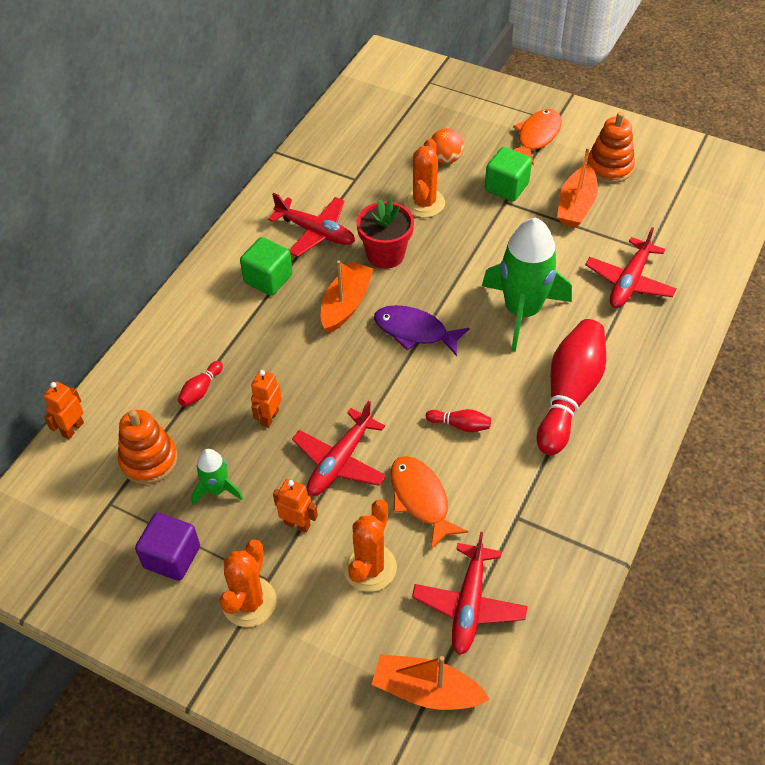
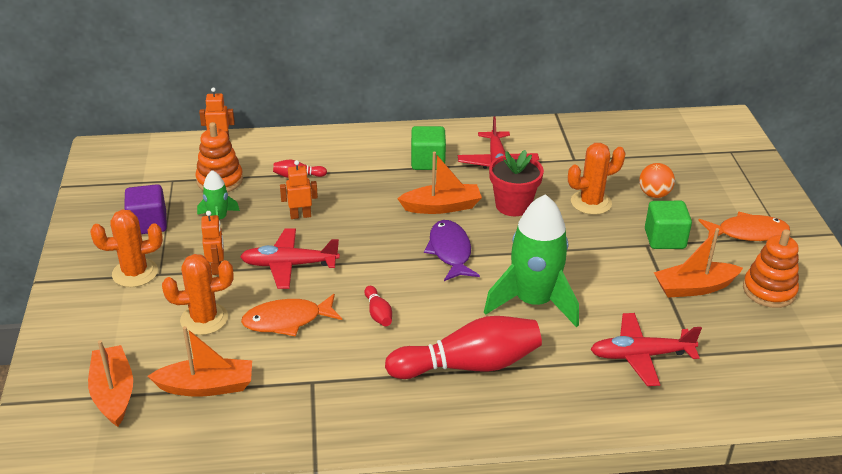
camera: 55 degrees right, 15 degrees down
orange fish [391,456,468,550] -> orange fish turned 135 degrees counterclockwise [241,294,342,336]
red plane [412,532,527,655] -> orange boat [148,326,252,397]

